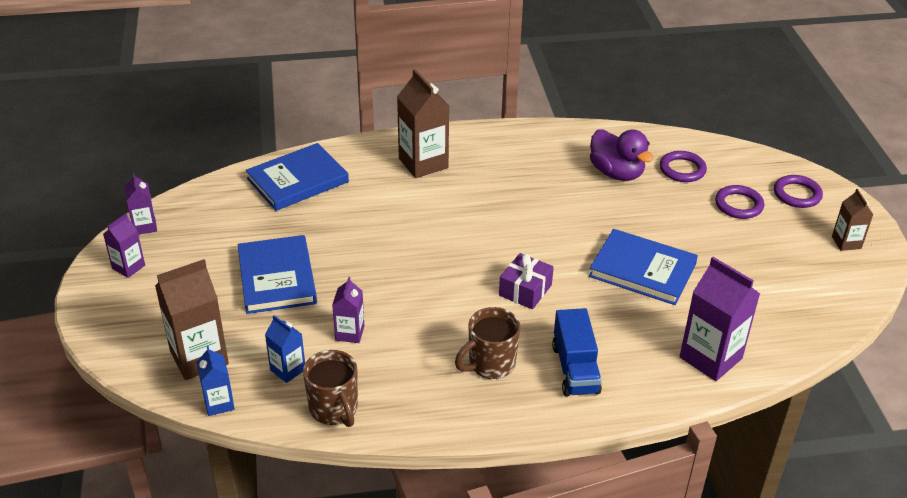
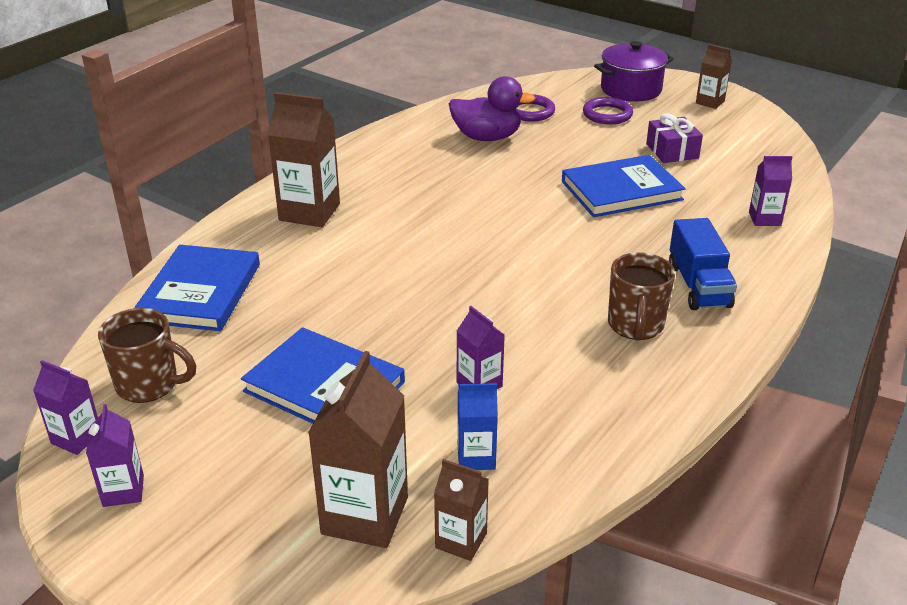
camera: 45 degrees left, 5 degrees down
blue carton [197,346,235,416] -> brown carton [434,459,489,561]
brown mug [303,350,358,427] -> brown mug moved to [98,308,196,403]
purple gift [499,253,554,309] -> purple gift moved to [646,113,703,163]
blue truck [552,308,602,397] -> blue truck turned 45 degrees clockwise [669,218,737,310]
purple carton [680,257,760,381] -> purple carton [749,156,792,226], size x0.56
purple ring [774,175,823,208] -> purple pot [594,41,674,102]

